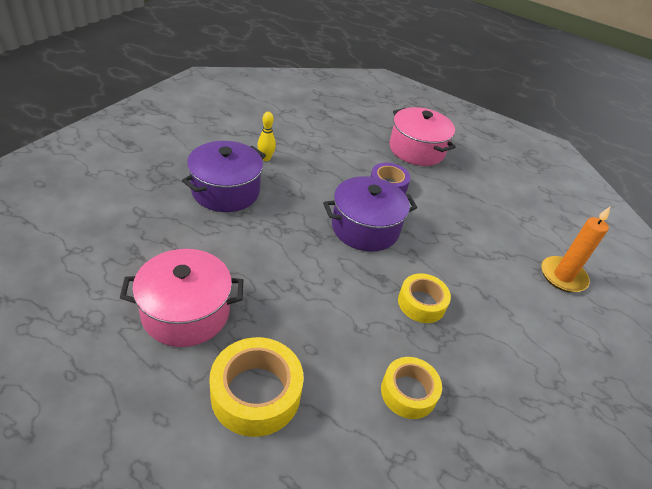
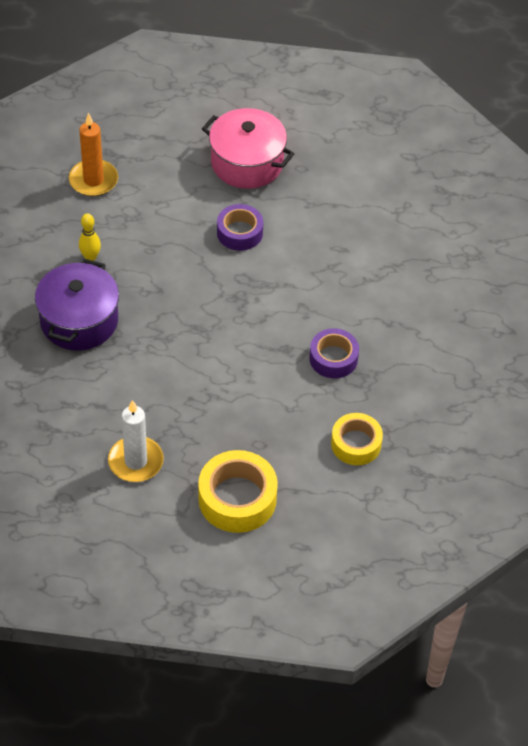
camera: 20 degrees left, 10 degrees up
pink pot [120,249,243,347] -> white candle [108,400,164,482]
purple pot [323,176,417,252] -> none
yellow tape [398,273,451,323] -> purple tape [309,328,359,378]
orange candle [541,207,610,292] -> orange candle moved to [69,113,118,196]

